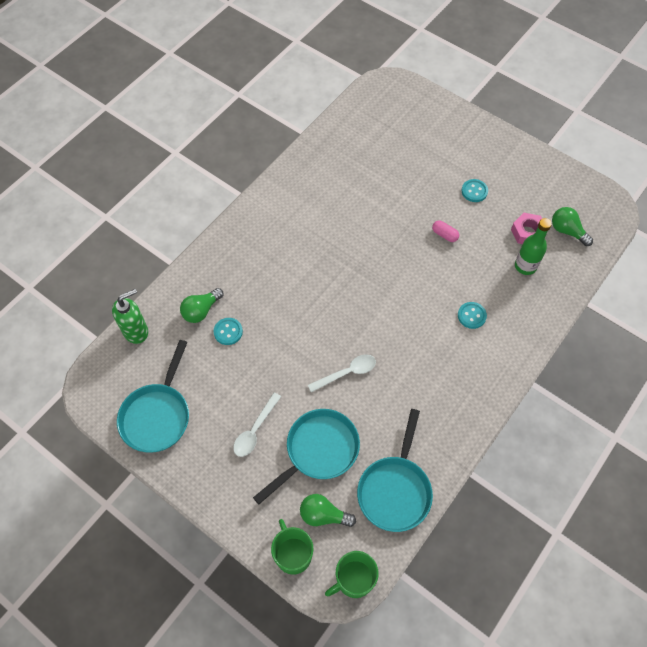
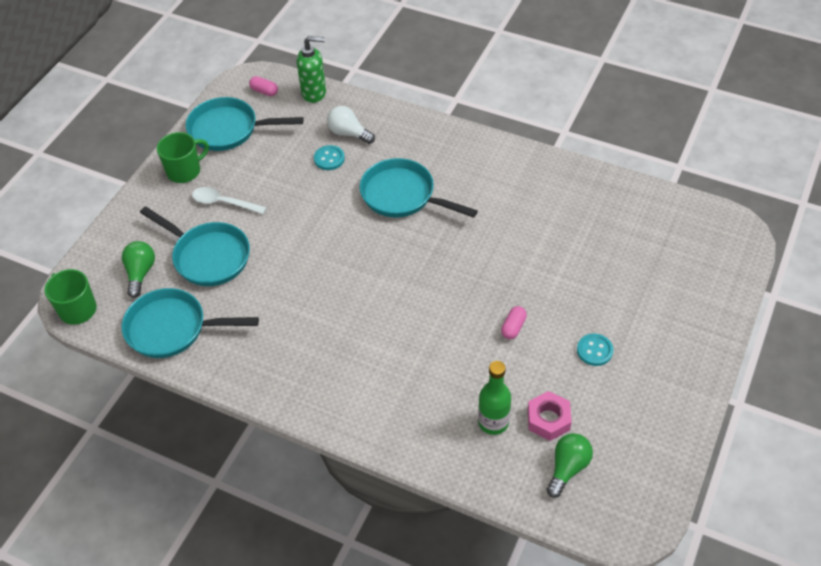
camera: 80 degrees right, 10 degrees down
green soap dispenser [112,289,148,344] -> green soap dispenser turned 45 degrees counterclockwise [297,36,326,103]
green light bulb [180,288,223,323] -> white light bulb [327,106,375,144]
green mug [271,519,313,575] -> green mug moved to [157,132,209,183]
white spoon [308,354,376,392] -> none
turquoise button [458,302,487,329] -> none
none -> pink capsule [249,76,278,96]
none -> turquoise pan [360,158,478,218]

